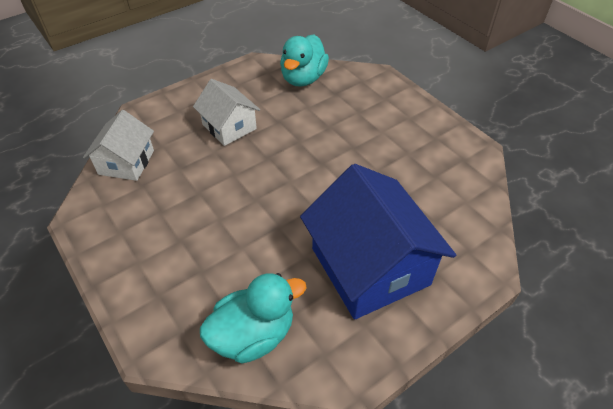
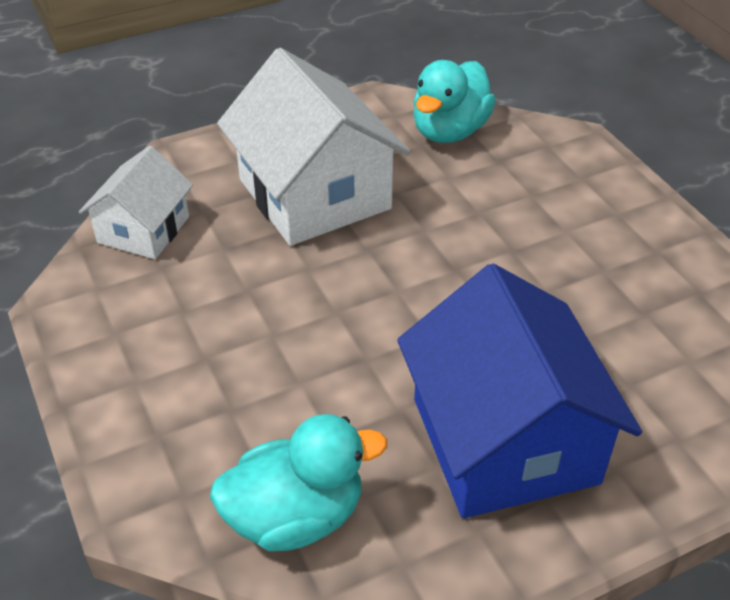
camera: 10 degrees right, 5 degrees down
white house [193,79,260,146] -> white house [217,48,410,246], size x1.77

